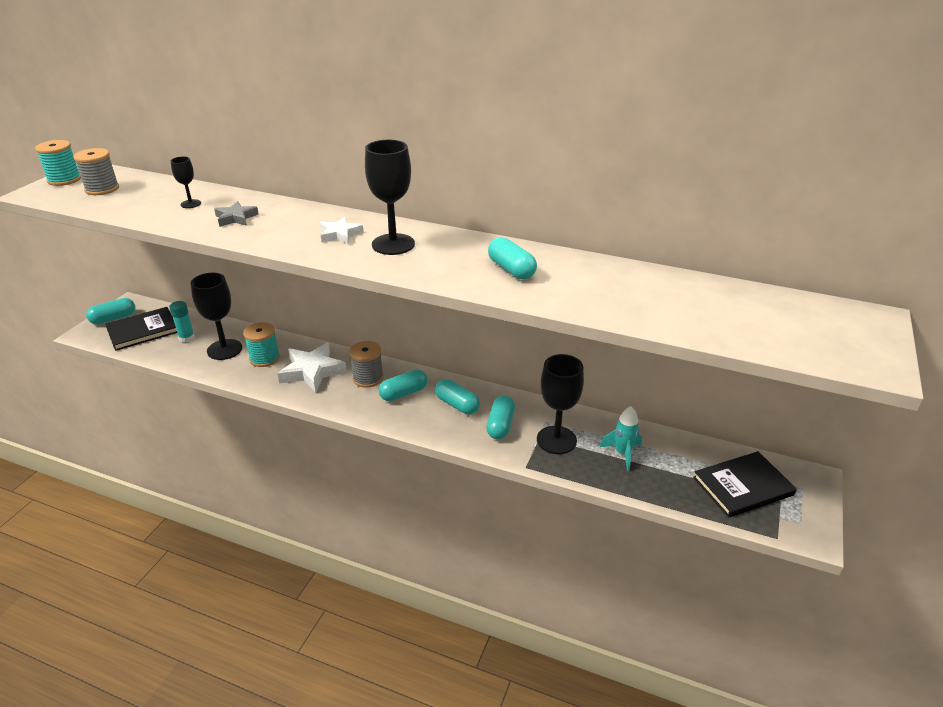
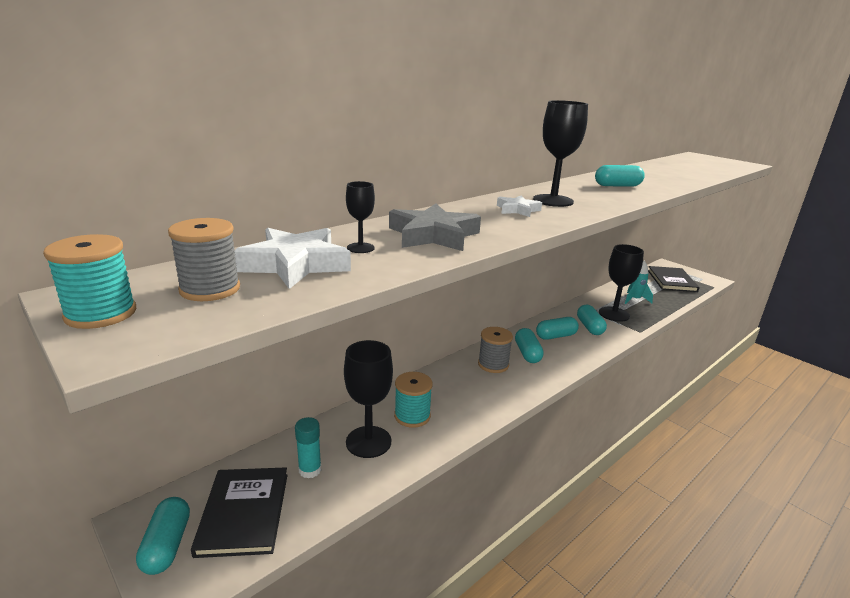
camera: 65 degrees left, 10 degrees down
grey star [214,201,259,227] -> grey star [389,204,481,251], size x1.76
white star [277,343,347,393] -> white star moved to [234,228,351,289]
turquoise capsule [486,395,515,439] -> turquoise capsule turned 45 degrees clockwise [577,305,607,335]

